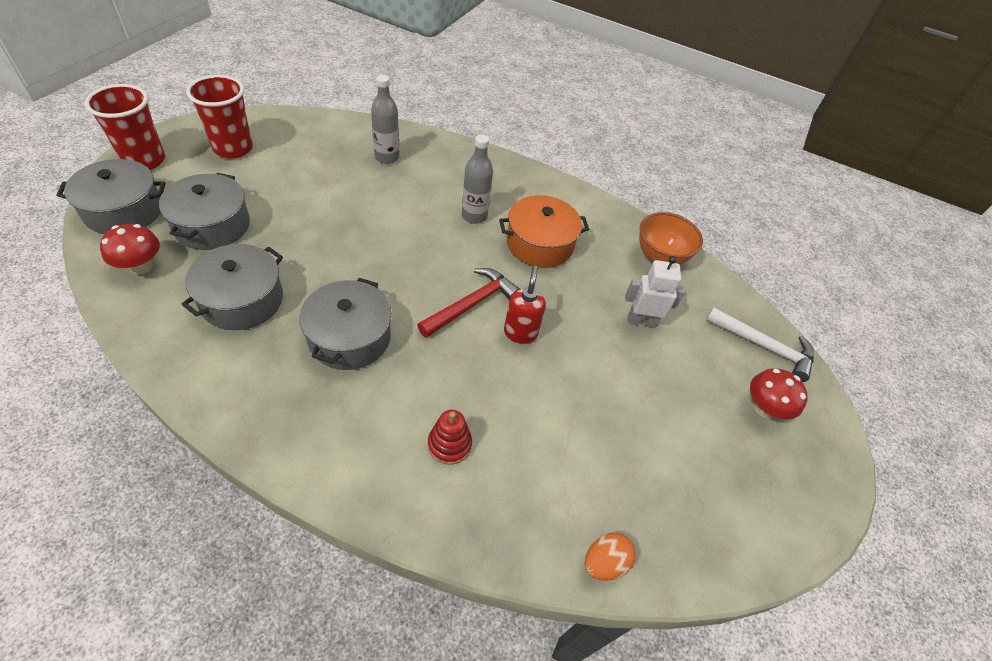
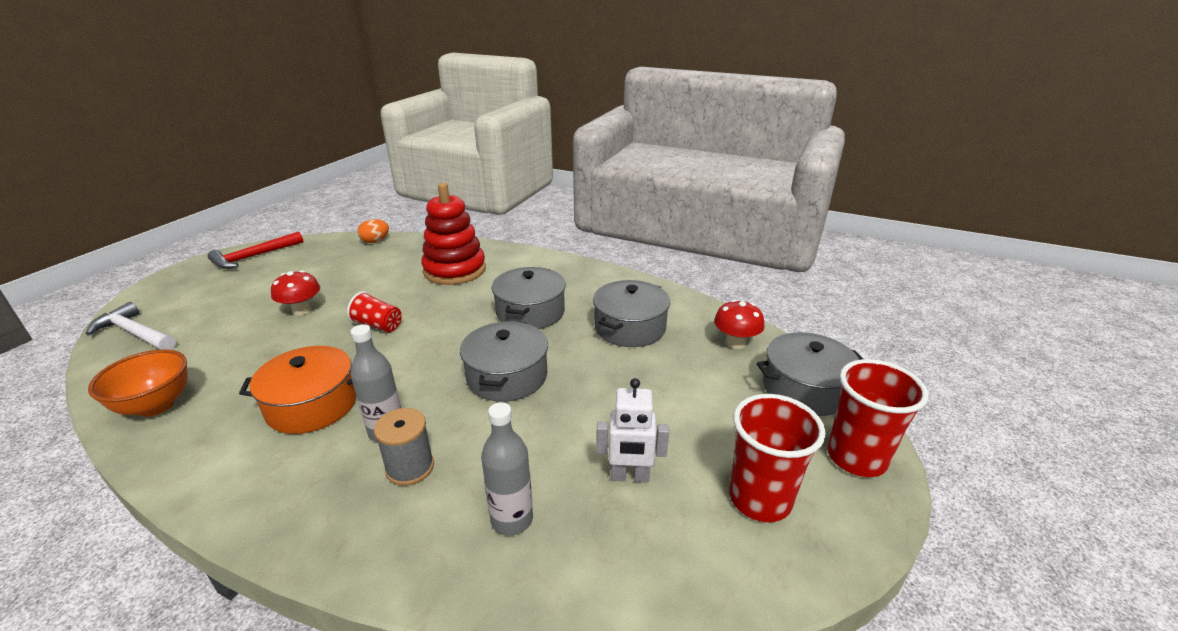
camera: 175 degrees left, 20 degrees down
grey pot [159,173,250,250] -> grey pot moved to [460,321,548,402]
red hammer [417,268,520,338] -> red hammer moved to [208,231,303,269]
red stacking toy [428,410,472,465] -> red stacking toy [421,183,486,285], size x2.10
red soap dispenser [504,266,546,344] -> red cup [347,291,402,332]
white robot [625,256,685,328] -> white robot moved to [596,378,669,483]
red mushroom [750,368,808,419] -> red mushroom moved to [271,270,320,316]
none -> grey spool [374,408,434,486]

